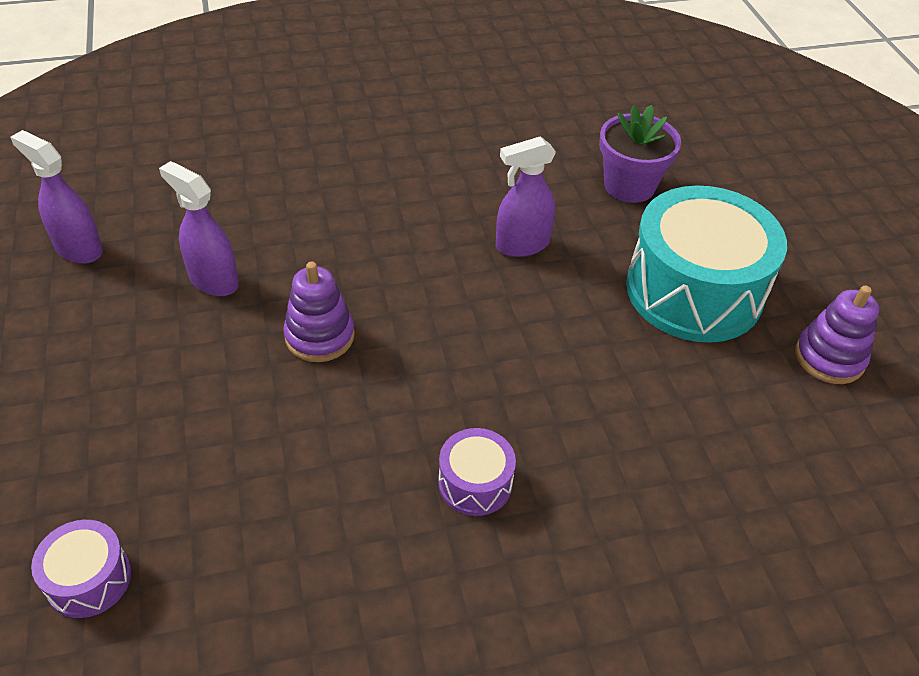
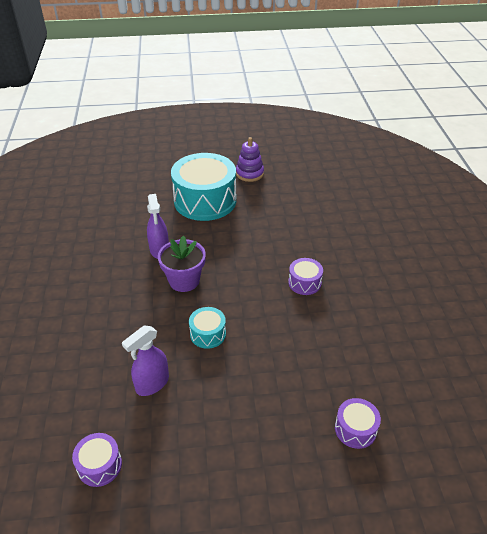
camera: 80 degrees left, 5 degrees down
purple spray bottle [10,130,103,264] -> purple drum [72,433,122,487]
purple stacking toy [283,262,355,362] -> turquoise drum [189,307,226,349]
purple flower pot [599,105,681,203] -> purple flower pot moved to [158,235,206,292]

